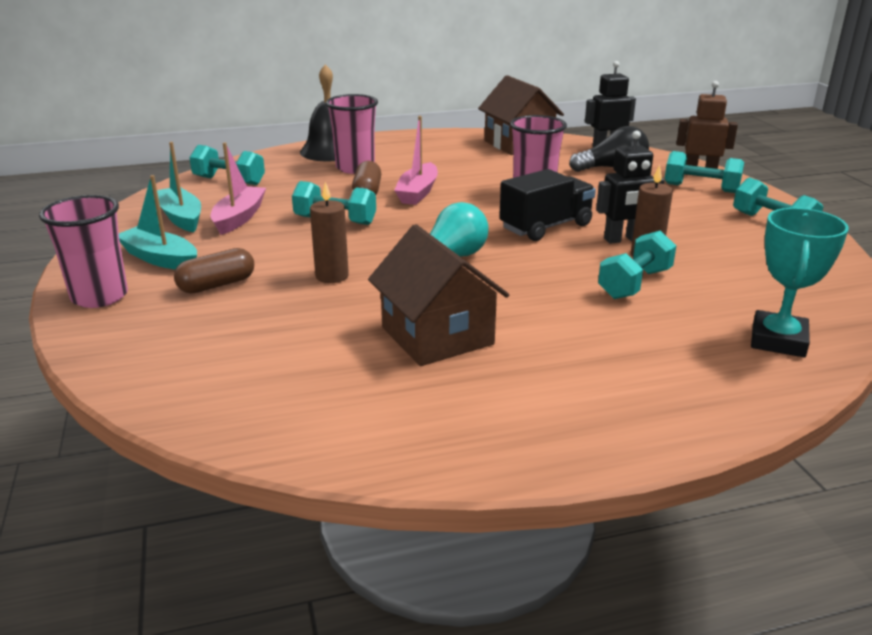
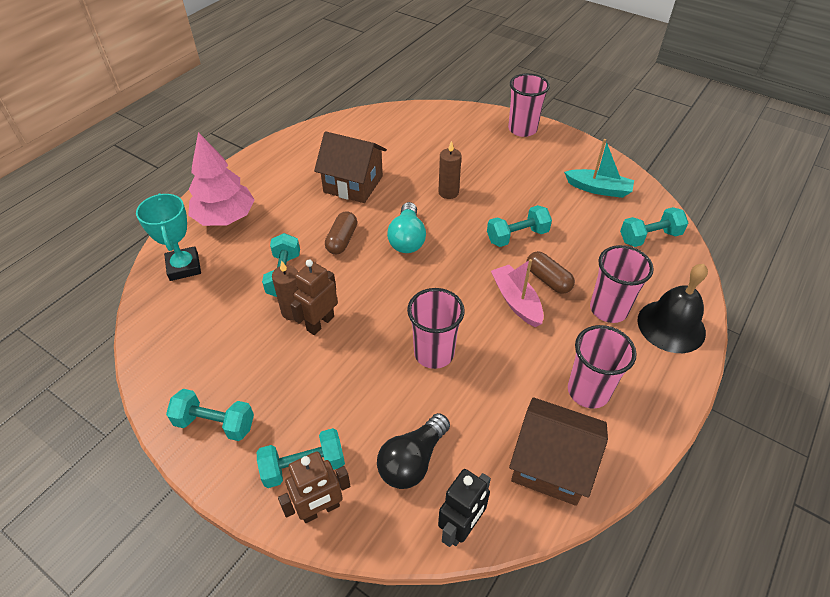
camera: 140 degrees right, 20 degrees up
turquoise boat [119,175,197,270] -> none
brown capsule [174,248,254,294] -> brown capsule moved to [325,211,357,254]
pink boat [210,142,266,235] -> none
black truck [499,169,596,241] -> none
black robot [596,130,665,244] -> brown robot [290,259,338,335]
none -> pink tree [188,132,255,226]
none -> pink cup [568,325,637,409]

